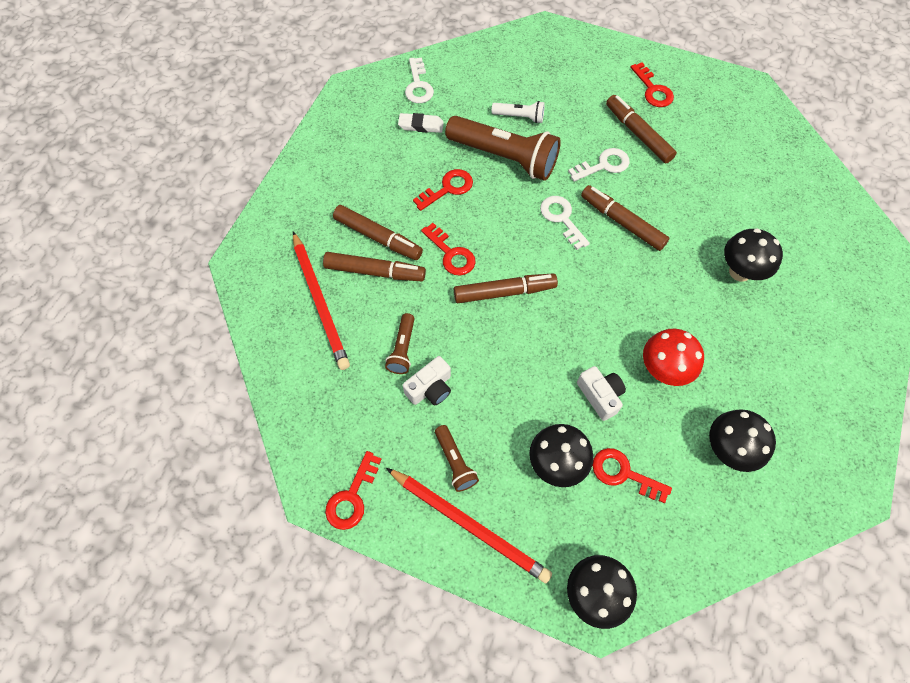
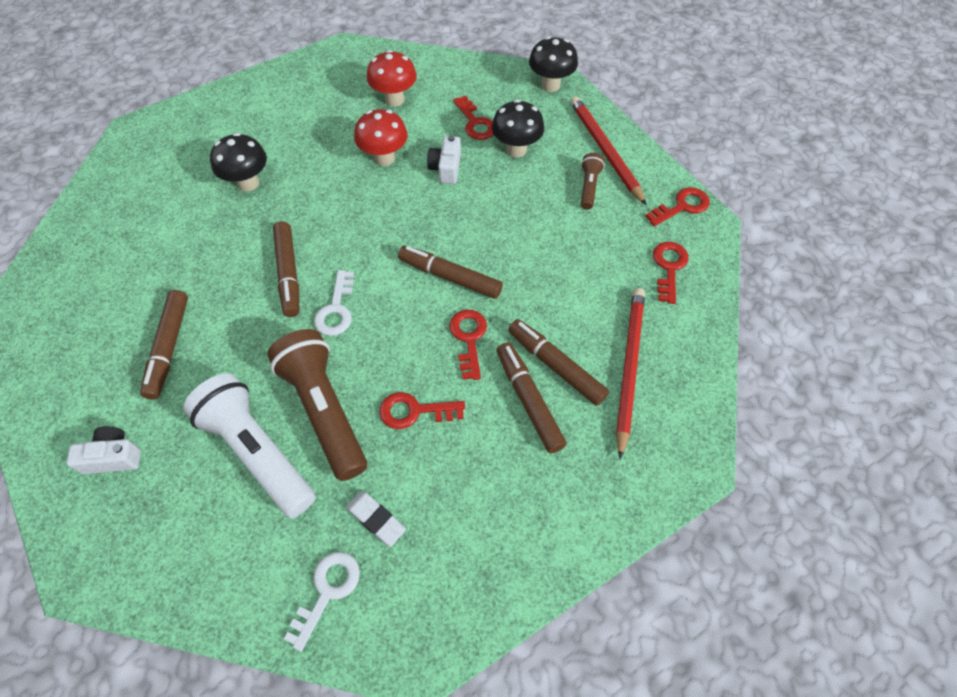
camera: 145 degrees left, 5 degrees down
brown flashlight [385,313,415,374] -> none
white camera [403,356,451,405] -> white camera moved to [66,426,141,474]
white flashlight [492,101,545,123] -> white flashlight [183,373,316,518], size x2.10
white key [568,148,630,181] -> none
red key [630,62,674,107] -> red key moved to [653,242,688,304]
black mushroom [709,410,776,472] -> red mushroom [367,50,417,107]

